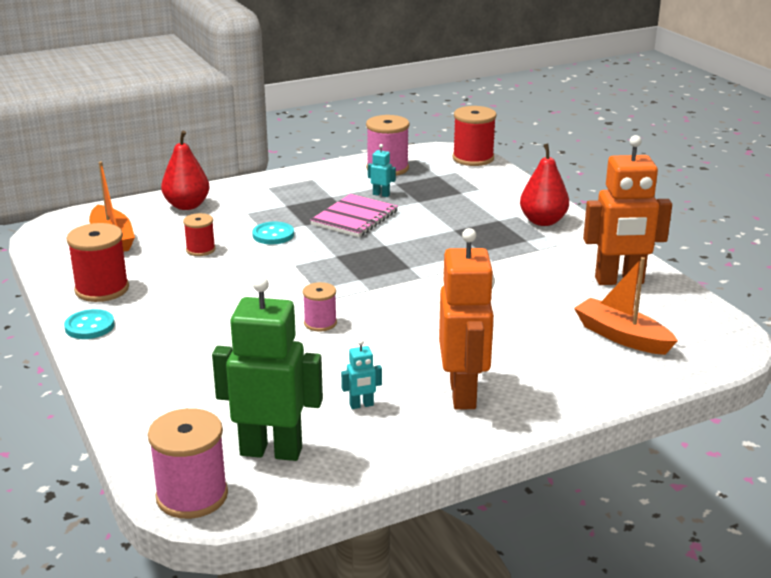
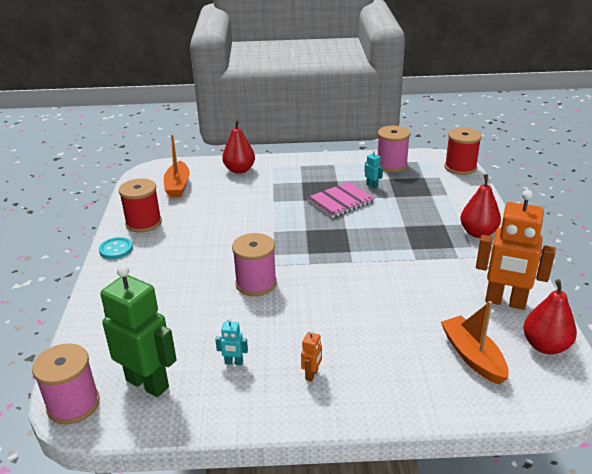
camera: 25 degrees right, 5 degrees up
red spool [183,213,216,256] -> none
turquoise button [252,222,294,244] -> none
pink spool [303,282,337,332] -> pink spool [232,233,277,296], size x1.70
orange robot [439,228,495,410] -> orange robot [301,330,322,382], size x0.41
none -> red pear [523,279,577,355]

